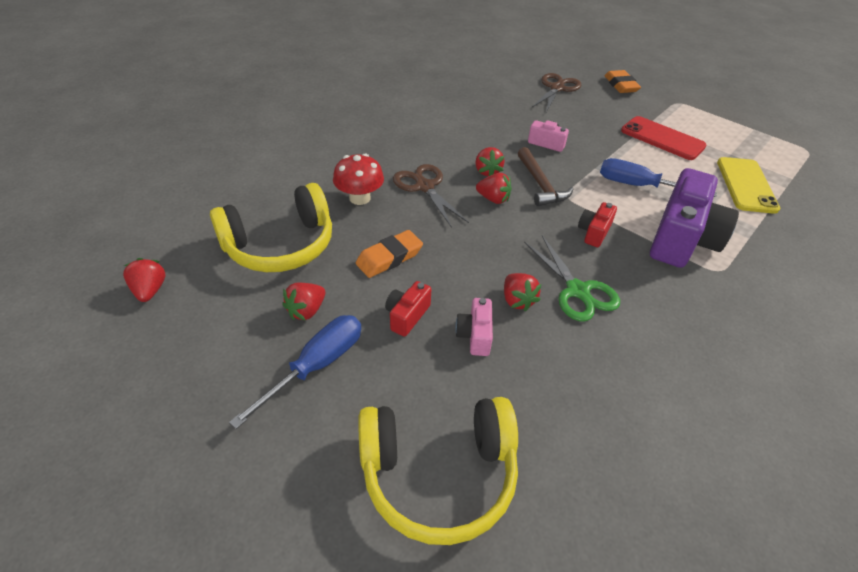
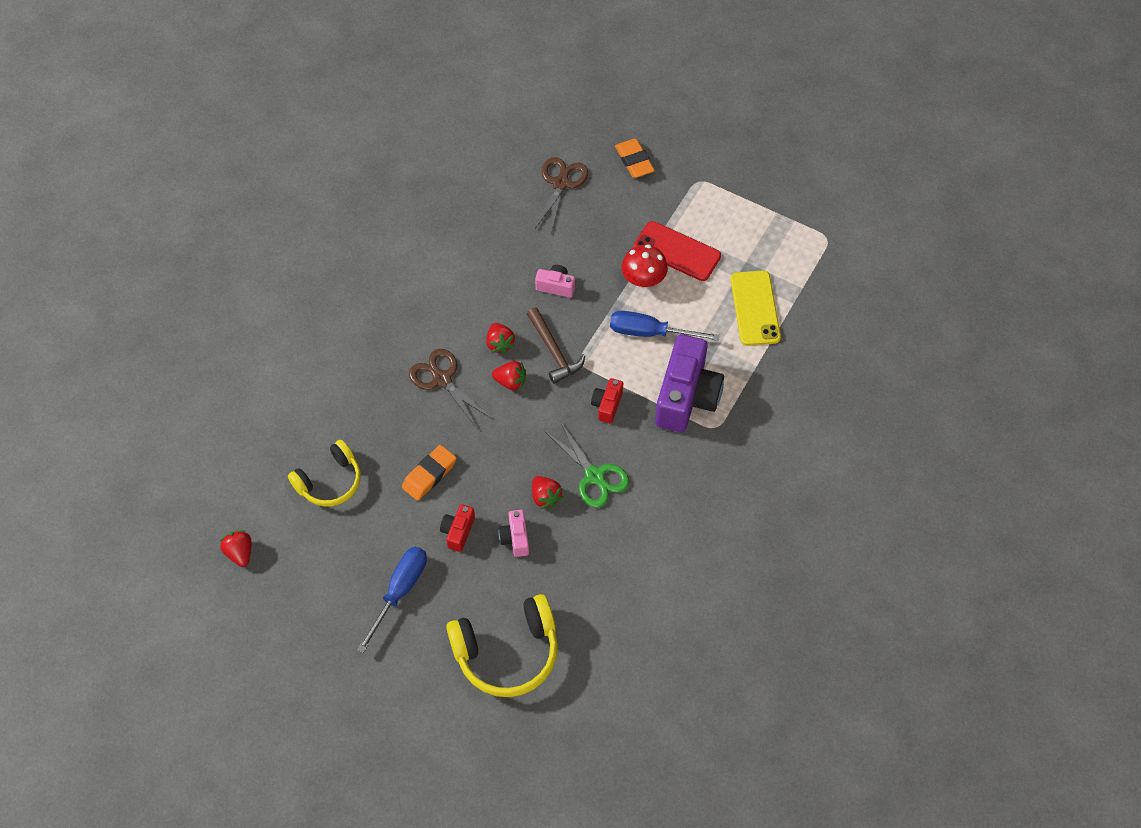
camera: 10 degrees left, 15 degrees up
yellow headphones [210,183,332,272] -> yellow headphones [288,440,361,507], size x0.67
red strawberry [282,283,325,321] -> none
red mushroom [333,154,384,205] -> red mushroom moved to [622,244,668,288]

